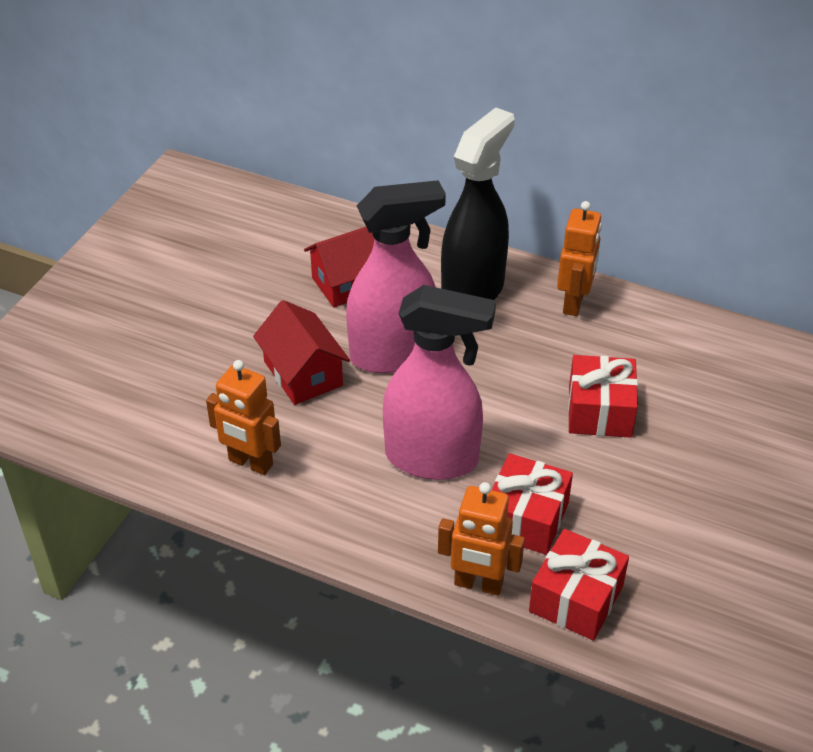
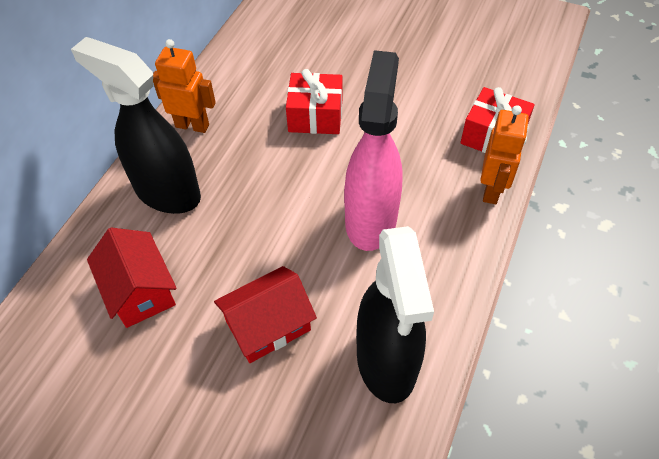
camera: 90 degrees left, 10 degrees up
orange robot [206,360,281,475] -> black spray bottle [356,226,434,403]
pink spray bottle [346,180,446,373] -> none
red gift [492,453,573,555] -> none

